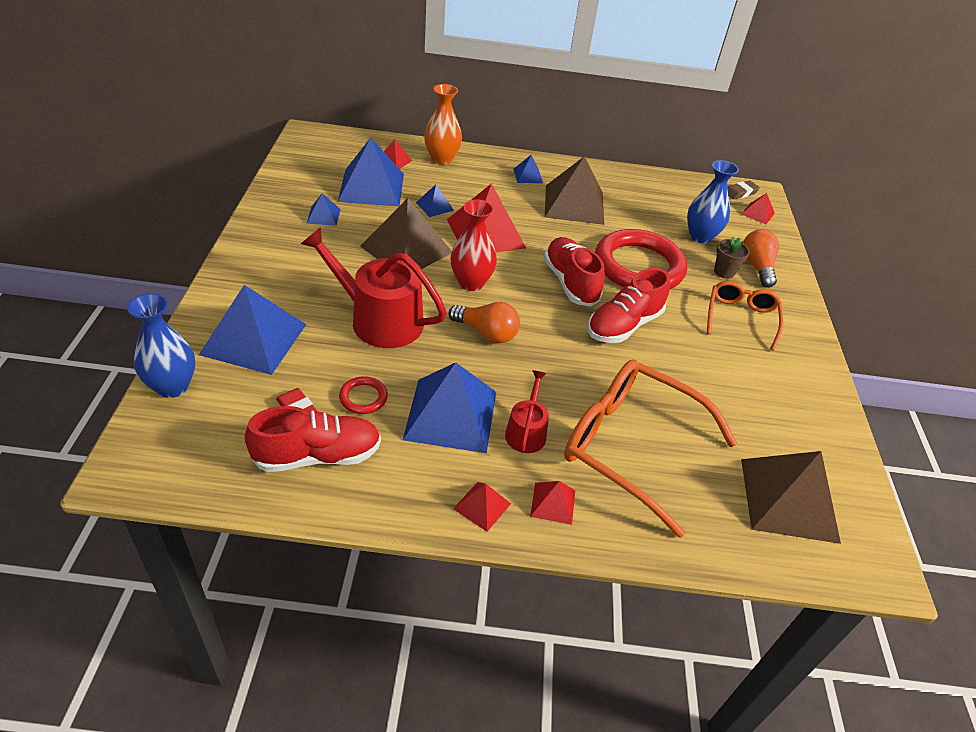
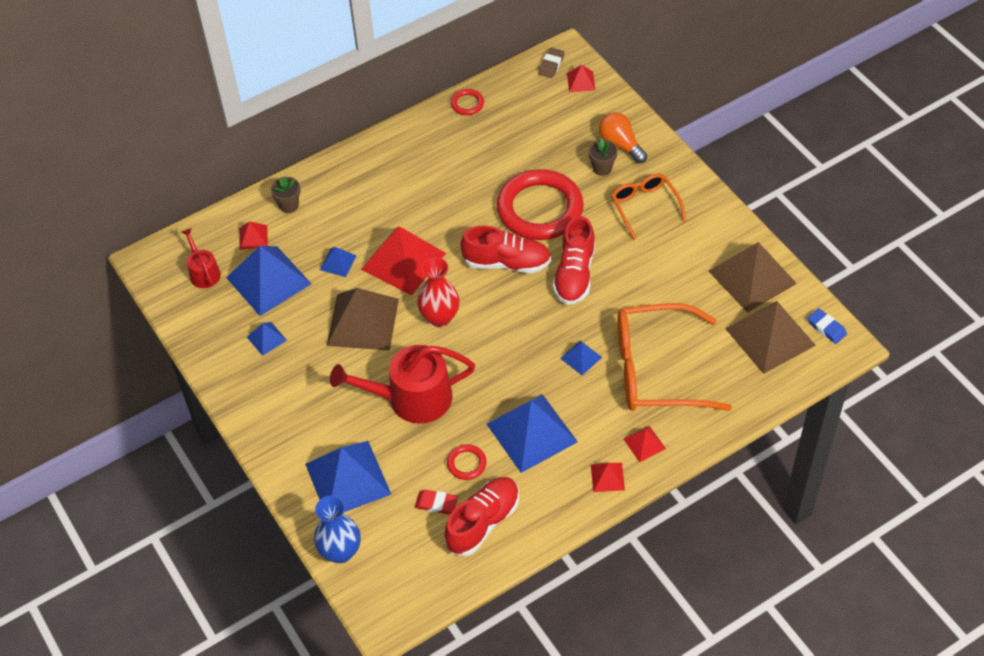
camera: 30 degrees left, 10 degrees up
orange vase [424,84,462,165] -> brown flower pot [271,177,300,213]
orange light bulb [449,302,520,344] -> none
red watering can [505,370,549,453] -> red watering can moved to [182,228,221,288]
blue pyramid [513,155,543,183] -> blue pyramid moved to [560,341,602,375]
red shoe [544,237,605,307] -> red shoe turned 150 degrees clockwise [460,225,551,273]
brown pyramid [545,156,604,225] -> brown pyramid moved to [709,242,797,313]
blue vase [687,160,739,243] -> none
none -> red ring [451,89,484,115]
none -> blue eraser [808,308,847,344]

